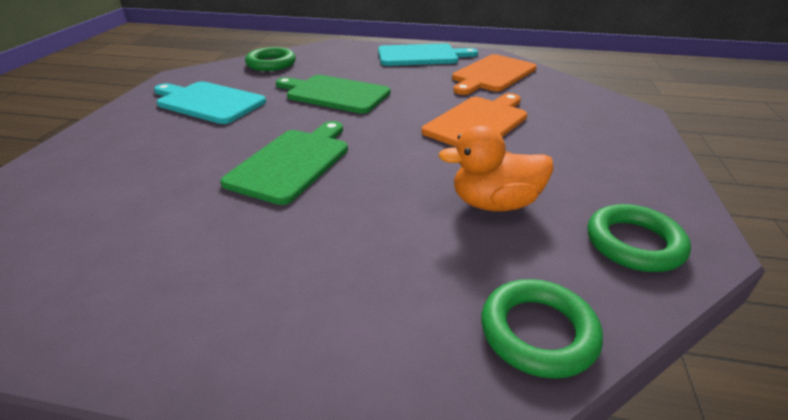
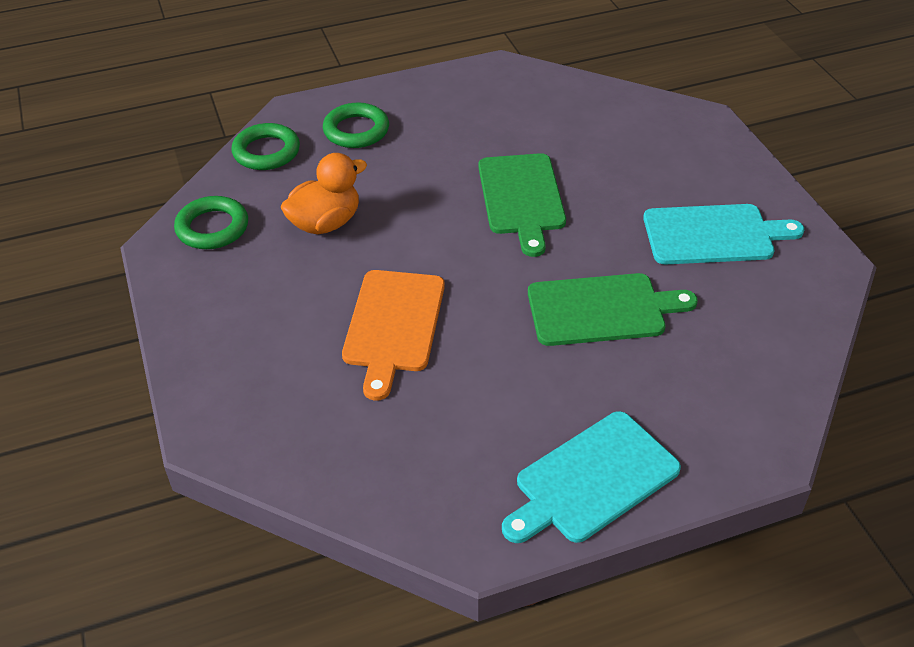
camera: 150 degrees right, 10 degrees up
green ring [245,47,296,71] -> green ring moved to [323,103,389,148]
orange cutting board [452,54,537,95] -> none

